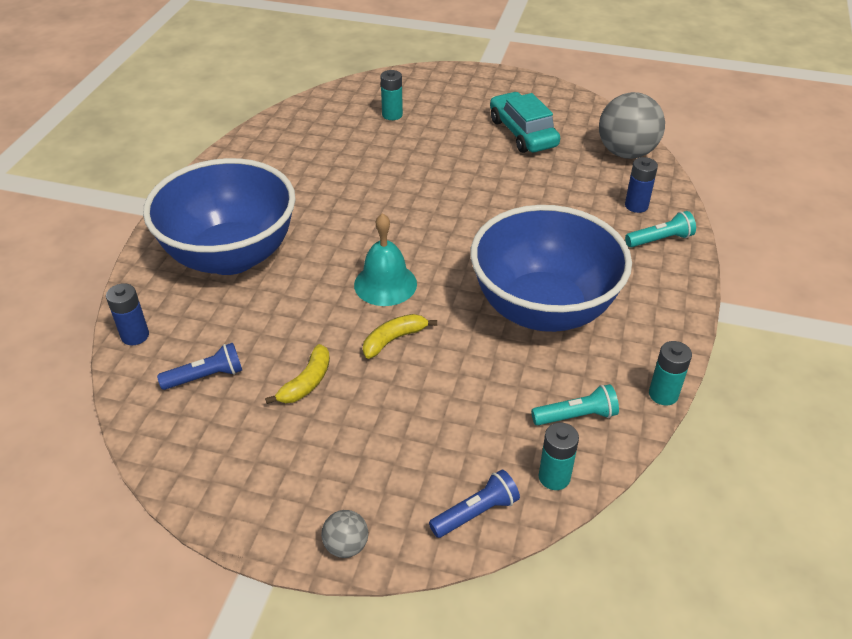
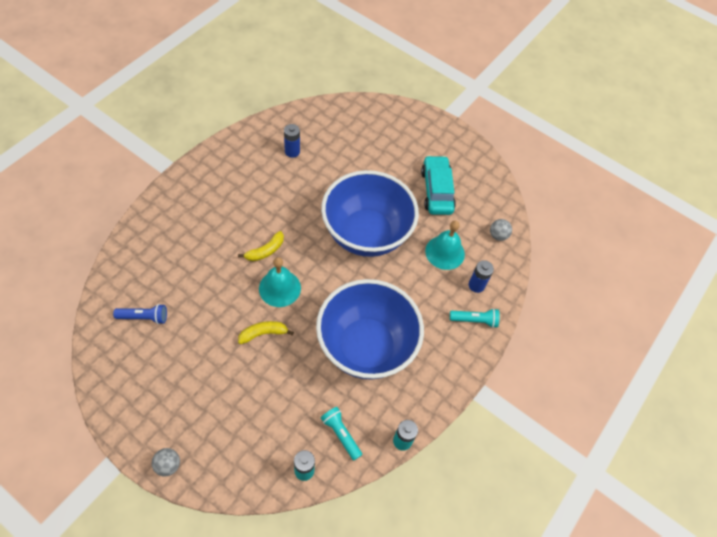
camera: 15 degrees right, 15 degrees up
blue battery [106,283,149,345] -> blue battery moved to [284,124,300,158]
blue bowl [143,158,296,275] -> blue bowl moved to [321,170,419,257]
yellow banana [265,344,330,404] -> yellow banana moved to [238,231,284,261]
turquoise battery [381,70,403,120] -> none
blue flashlight [429,469,520,538] -> none
turquoise flashlight [531,384,619,425] -> turquoise flashlight turned 135 degrees counterclockwise [321,407,362,460]
grey ball [599,92,665,159] -> grey ball [490,219,512,241], size x0.46
none -> turquoise bell [425,221,465,270]

